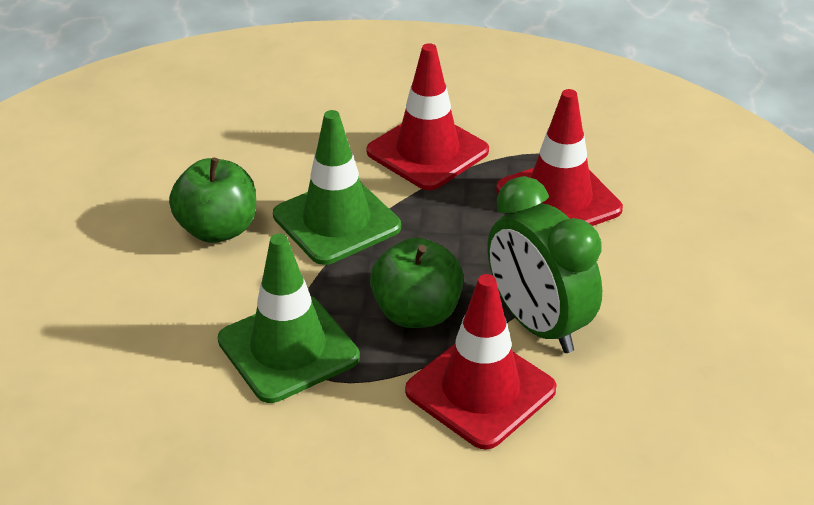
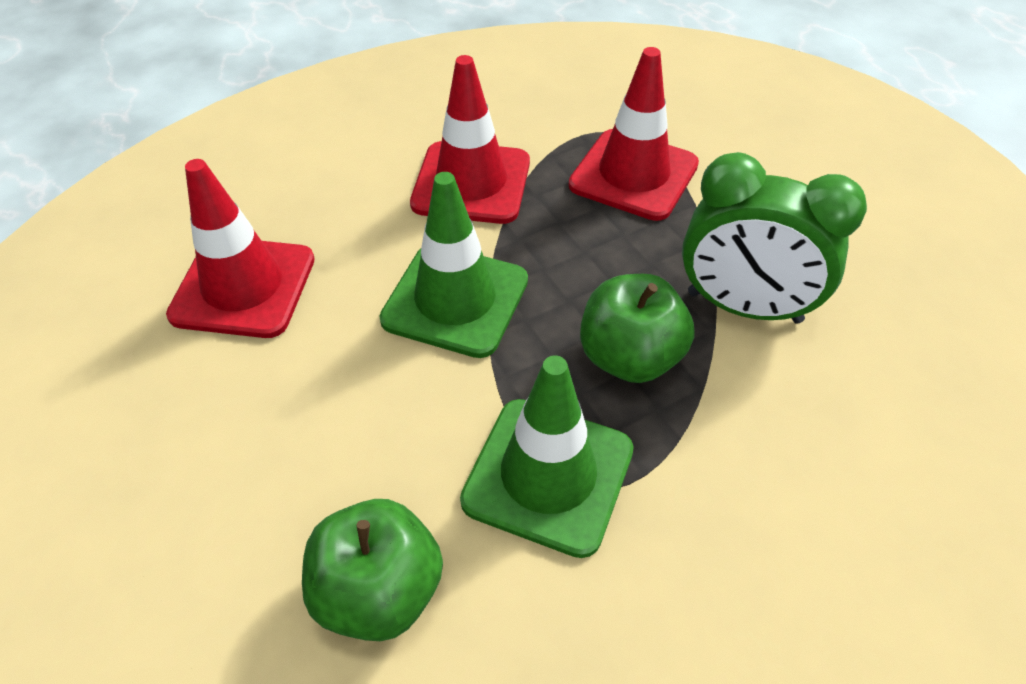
camera: 35 degrees left, 10 degrees up
green apple [169,158,256,243] -> green apple moved to [302,499,443,641]
red traffic cone [405,274,557,450] -> red traffic cone moved to [166,159,315,338]

